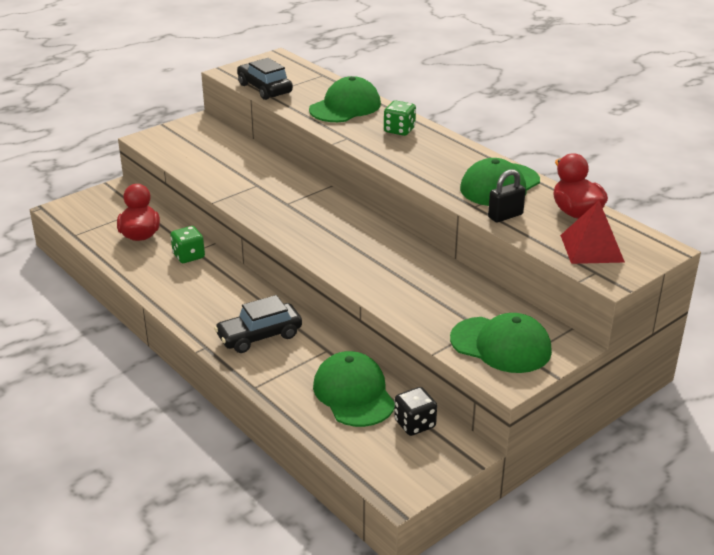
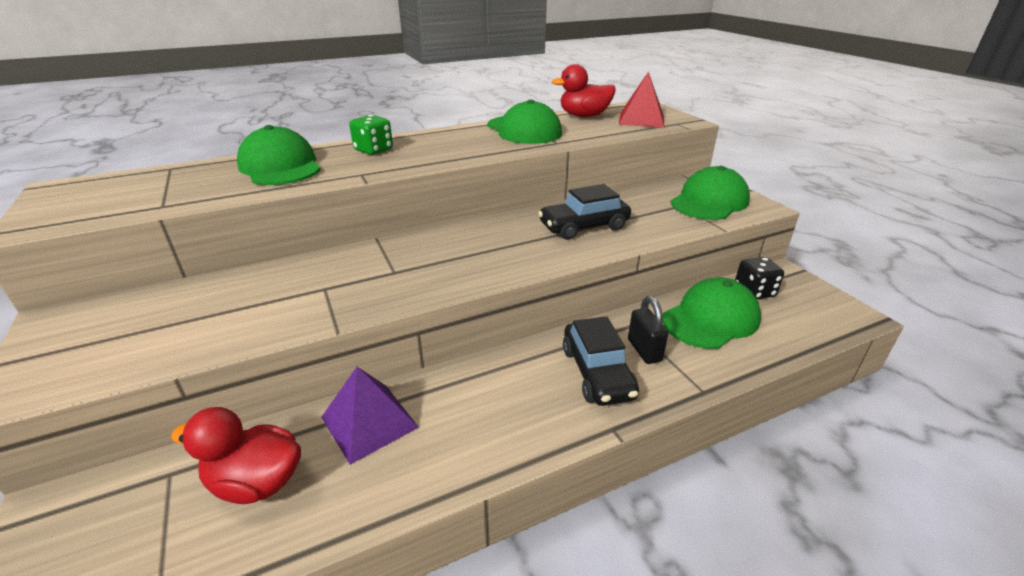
camera: 75 degrees left, 0 degrees up
green dice [170,226,205,263] -> purple pyramid [321,367,419,465]
black car [237,58,293,100] -> black car moved to [538,184,631,240]
green cap [313,351,395,427] -> green cap turned 150 degrees clockwise [662,277,761,349]
black padlock [488,169,526,223] -> black padlock moved to [628,296,668,364]

